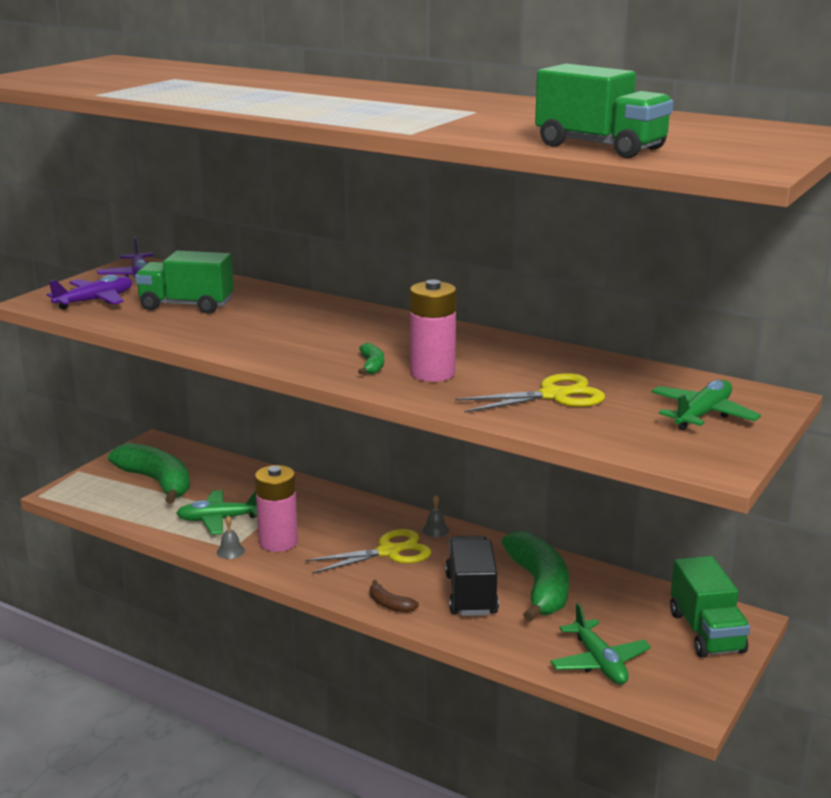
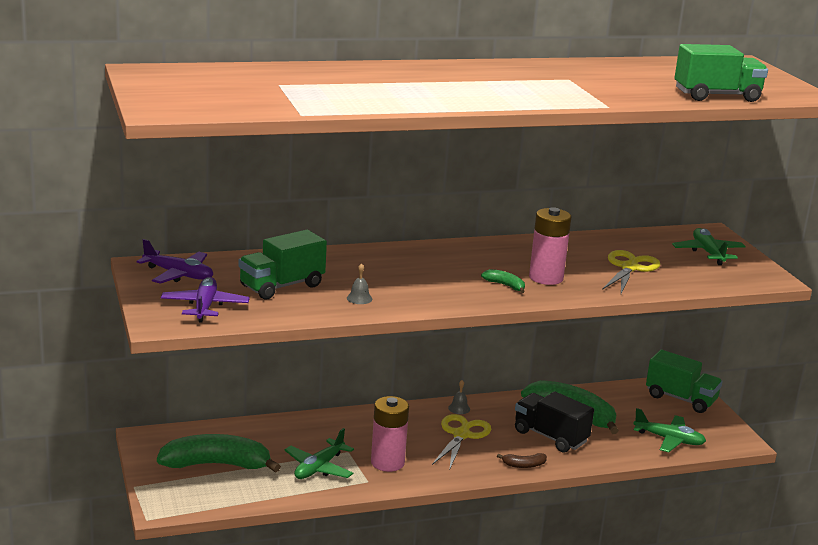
camera: 50 degrees left, 0 degrees up
grey bell [217,516,245,559] -> grey bell moved to [347,263,372,304]

